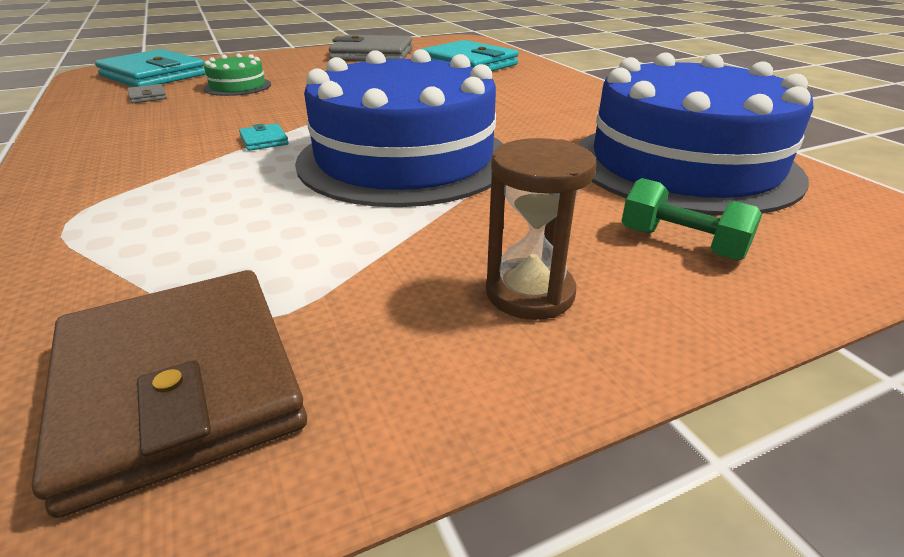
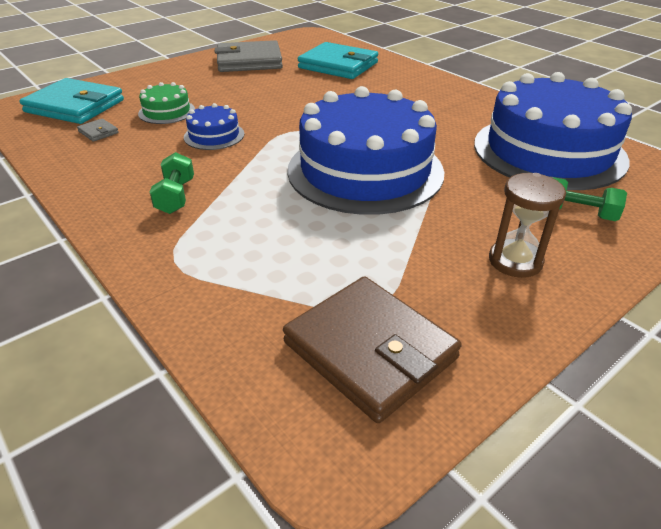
camera: 15 degrees left, 5 degrees up
turquoise wallet [239,123,289,151] -> none
none -> green dumbbell [150,152,194,214]
none -> blue cake [184,103,244,150]

